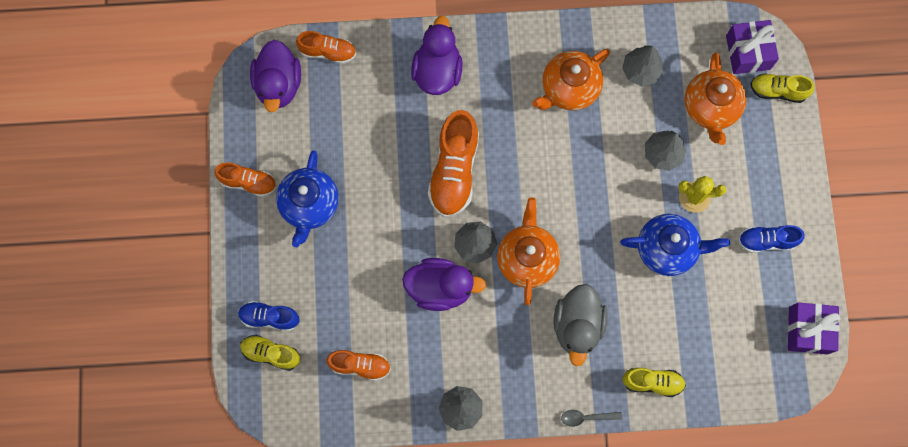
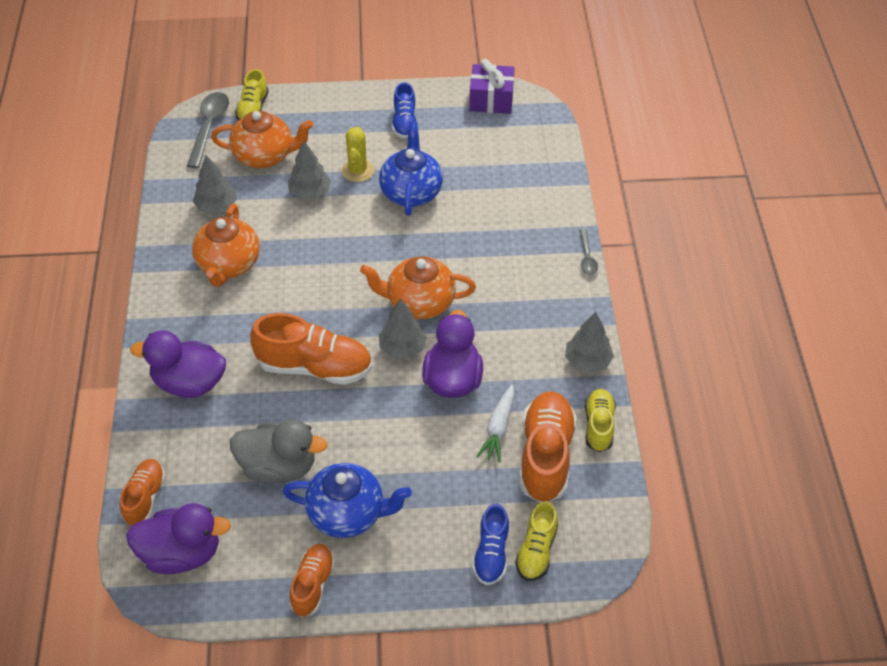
camera: 90 degrees left, 25 degrees down
orange shoe [327,350,391,381] -> orange shoe [520,391,577,503], size x1.71
orange teapot [532,49,610,111] -> orange teapot turned 45 degrees clockwise [192,204,260,287]
grey duck [553,284,608,366] -> grey duck moved to [230,419,327,484]
yellow shoe [622,368,686,397] -> yellow shoe moved to [585,389,616,452]
purple gift [726,20,779,74] -> grey spoon [187,92,229,168]
none -> white carrot [476,384,514,463]

